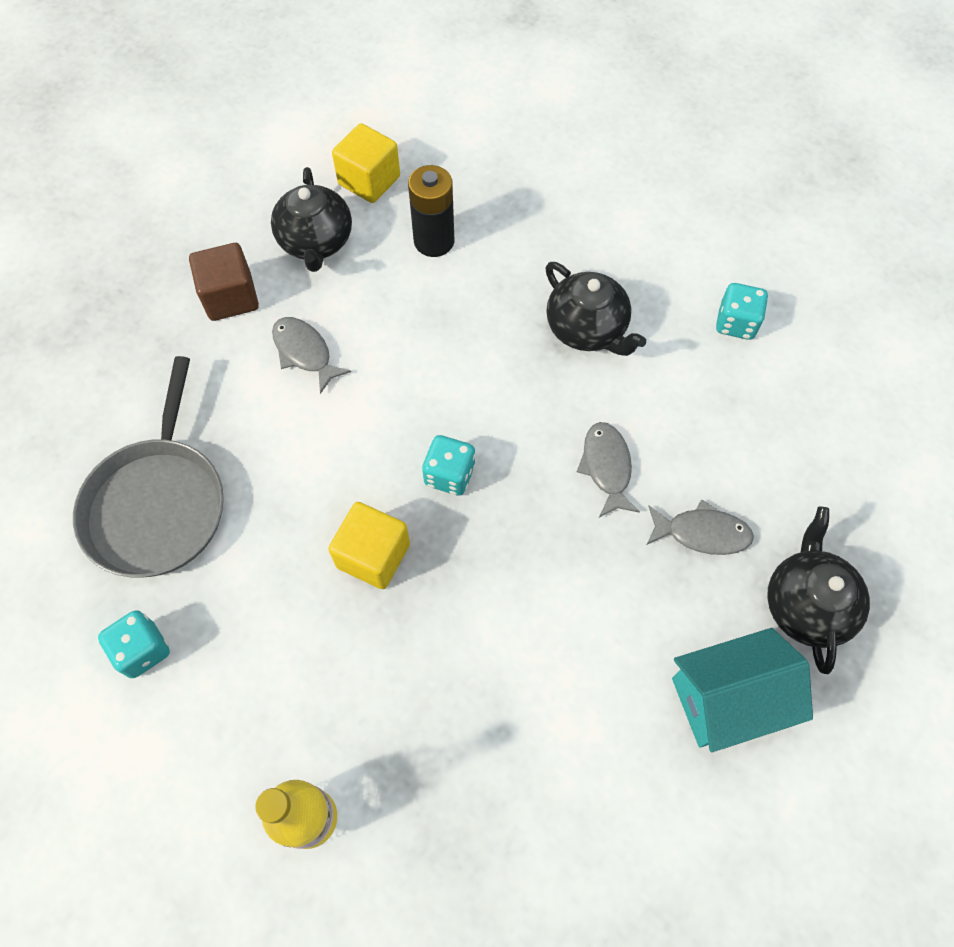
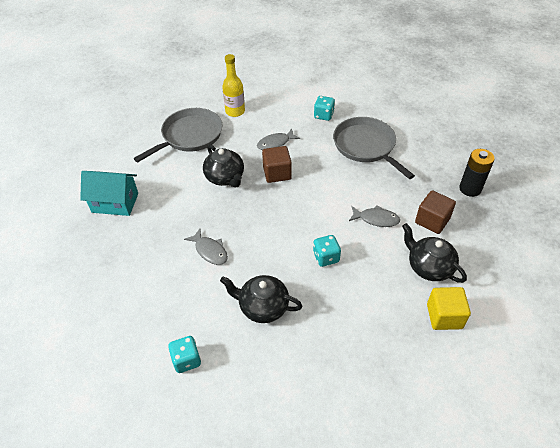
camera: 145 degrees right, 15 degrees down
yellow cube [328,502,410,589] -> brown cube [262,146,292,183]
black battery [408,165,454,257] -> black battery moved to [459,149,495,197]
turquoise dice [422,435,476,496] -> turquoise dice moved to [313,235,341,267]
grey fish [647,499,754,555] -> grey fish moved to [257,128,300,150]
turquoise house [672,628,813,752] -> turquoise house turned 60 degrees clockwise [80,171,138,216]
black teapot [767,507,870,674] -> black teapot moved to [203,144,244,187]
none -> grey pan [133,108,222,162]

